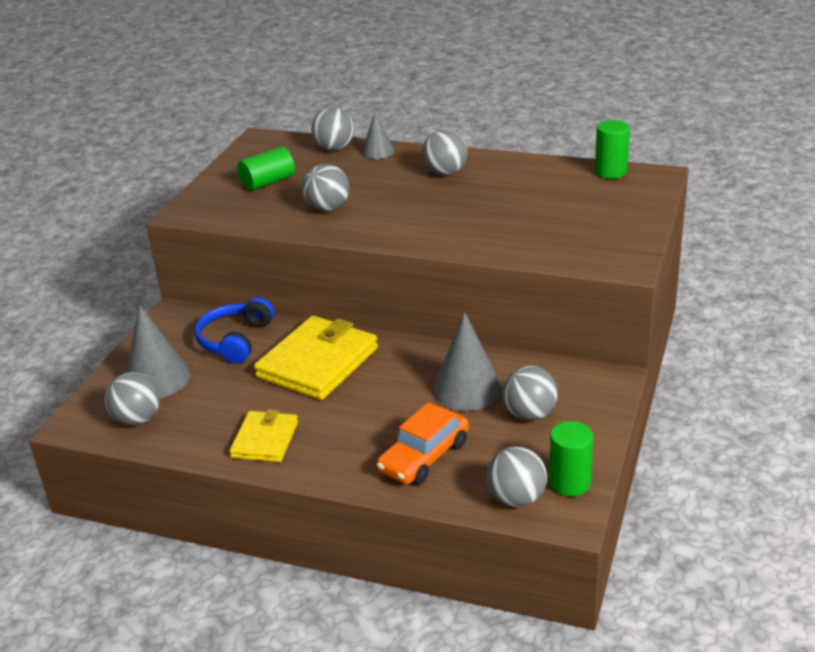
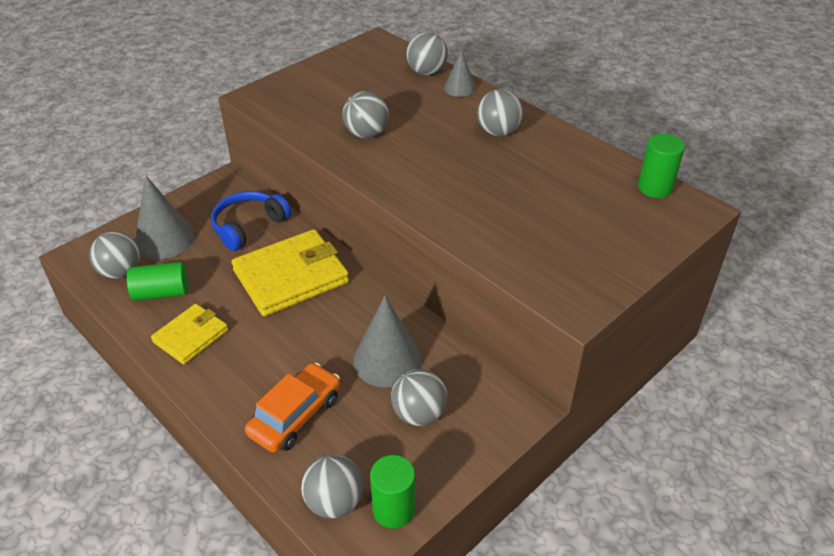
camera: 25 degrees right, 10 degrees up
green cylinder [237,146,295,191] -> green cylinder moved to [127,262,188,301]
orange car [377,402,469,484] -> orange car turned 150 degrees clockwise [245,363,340,453]

